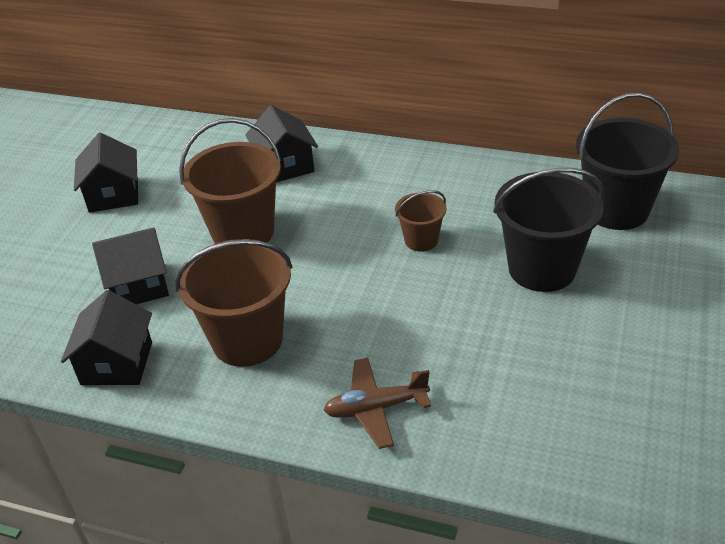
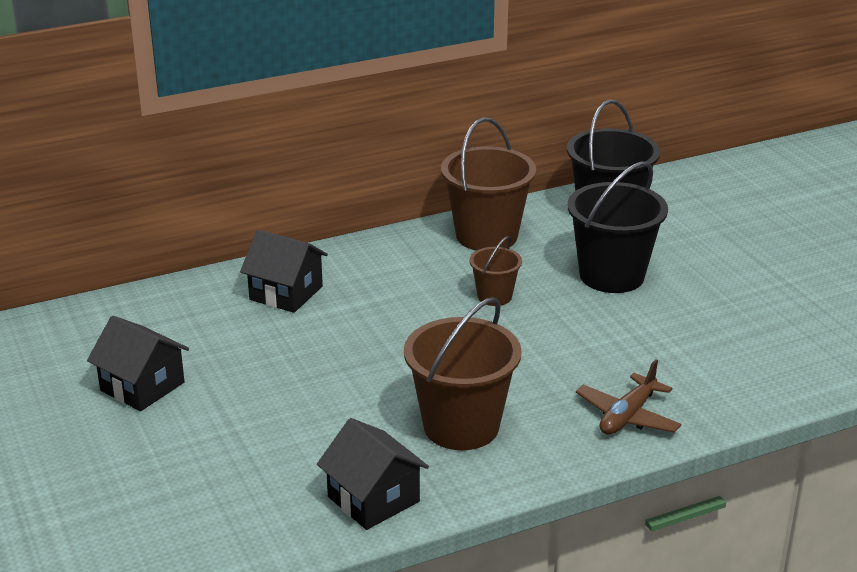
camera: 45 degrees left, 10 degrees down
black house [92,227,169,304] -> none
brown bucket [179,118,281,244] -> brown bucket moved to [441,117,536,251]

